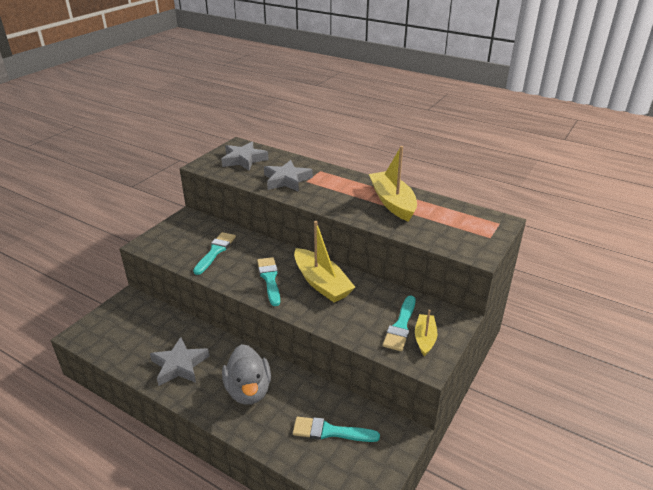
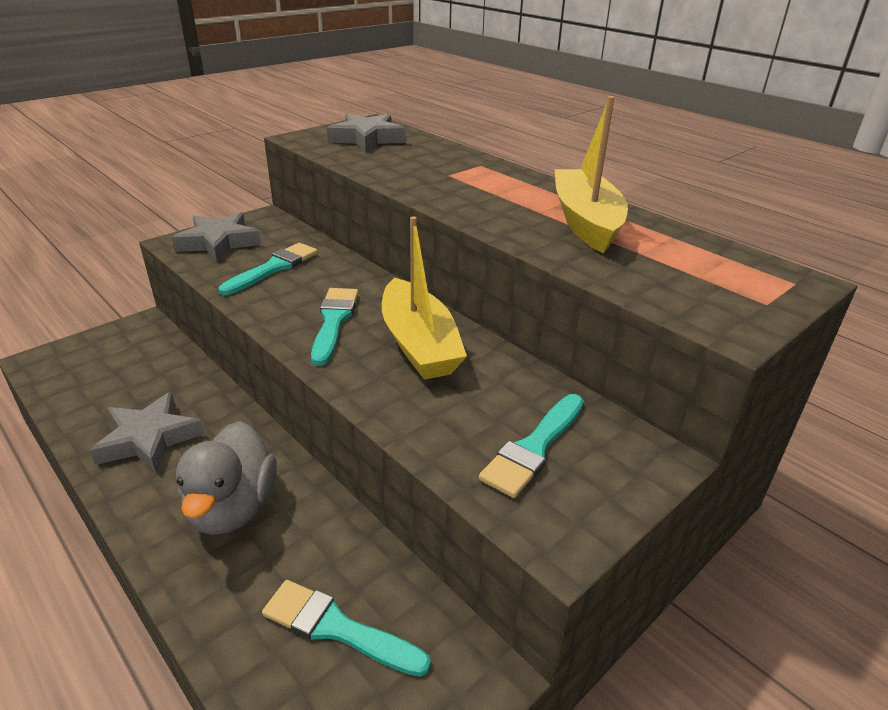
camera: 15 degrees right, 0 degrees up
grey star [264,160,313,192] -> grey star moved to [172,212,261,262]
yellow boat [415,310,437,356] -> none

